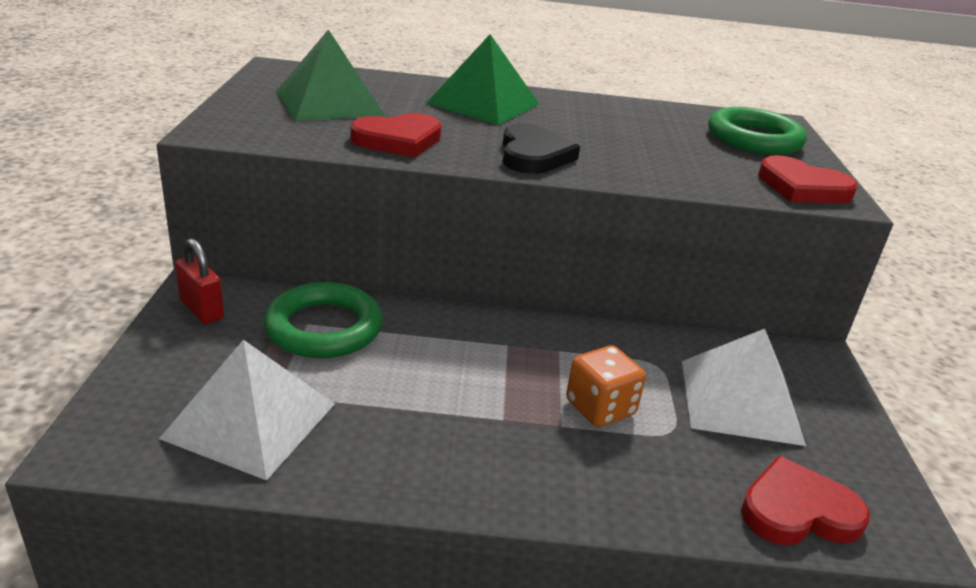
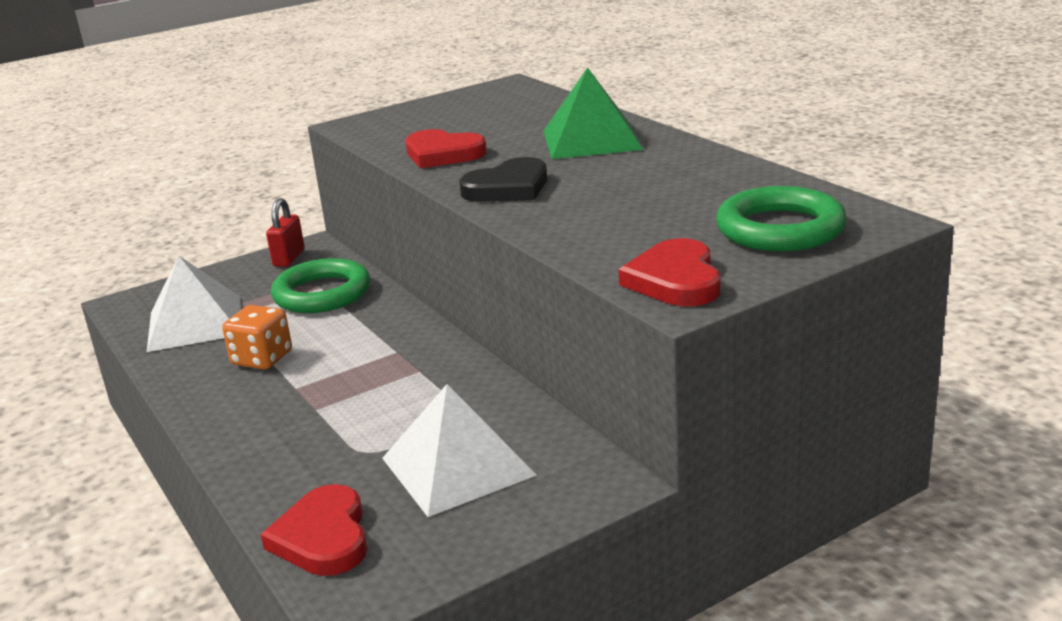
camera: 60 degrees right, 5 degrees down
green pyramid [277,29,385,121] -> none
orange dice [566,345,646,427] -> orange dice moved to [222,305,292,370]
red heart [741,456,870,545] -> red heart turned 150 degrees counterclockwise [260,484,367,576]

